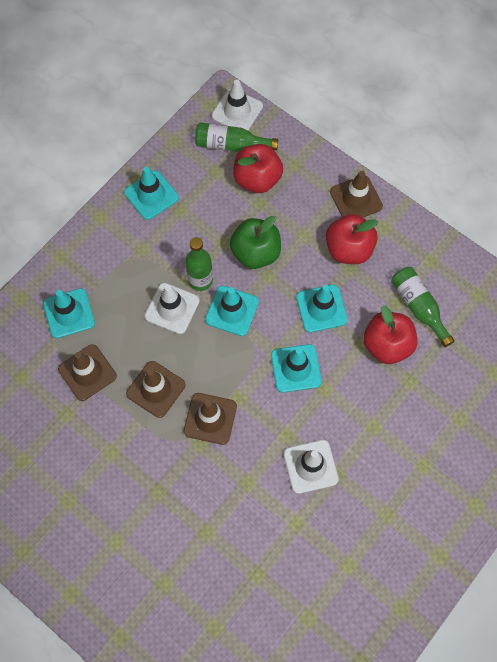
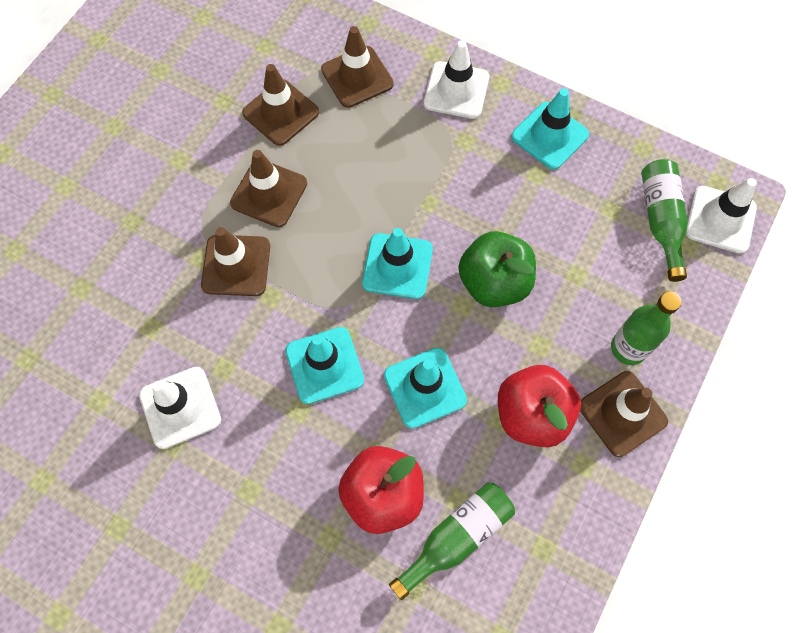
camera: 80 degrees right, 0 degrees up
turquoise traffic cone [43,288,95,338] -> brown traffic cone [321,26,394,108]
white traffic cone [144,283,200,334] -> white traffic cone moved to [424,40,489,119]
green bottle [185,237,213,291] -> green bottle moved to [611,291,681,365]
red apple [233,144,283,193] -> none

